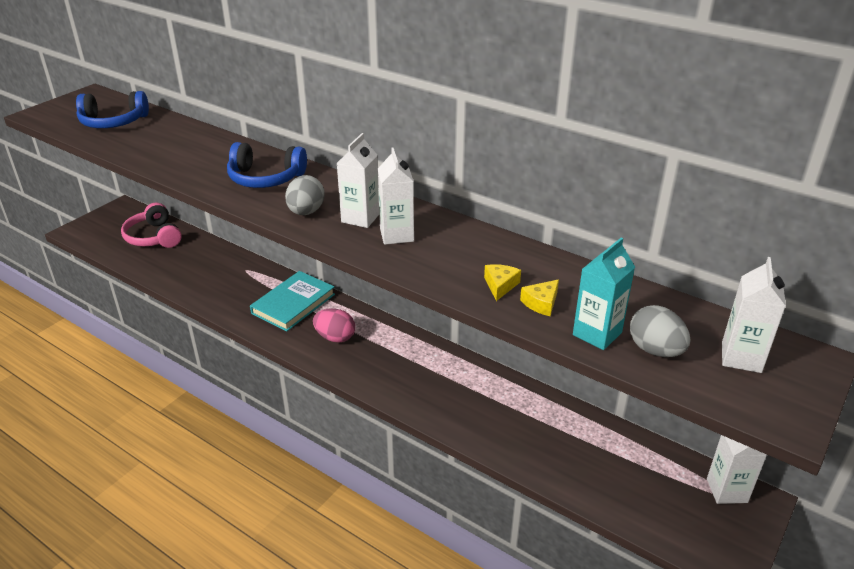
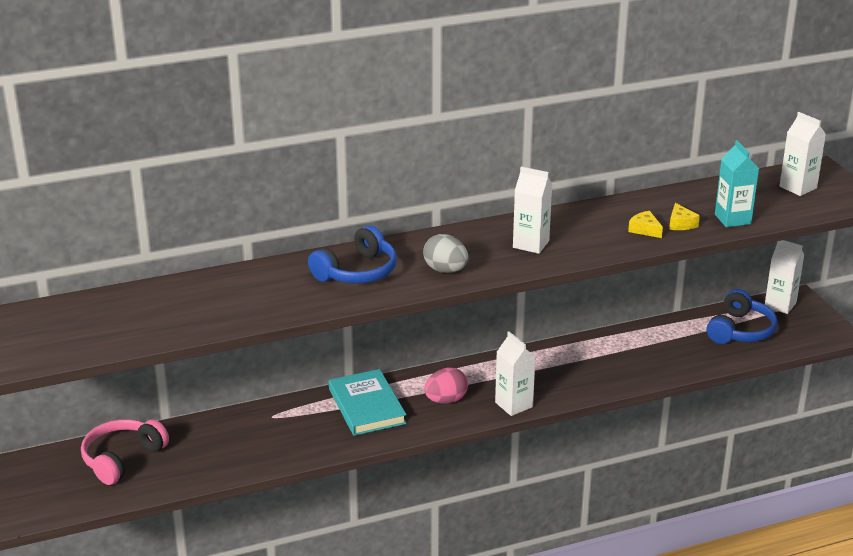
camera: 55 degrees left, 5 degrees down
blue headphones [76,91,149,128] -> blue headphones moved to [707,289,778,344]
pink headphones [121,203,182,248] -> pink headphones turned 120 degrees clockwise [81,419,169,485]
white carton [337,133,379,228] -> white carton moved to [495,331,536,416]
grey egg [630,305,691,357] -> none

